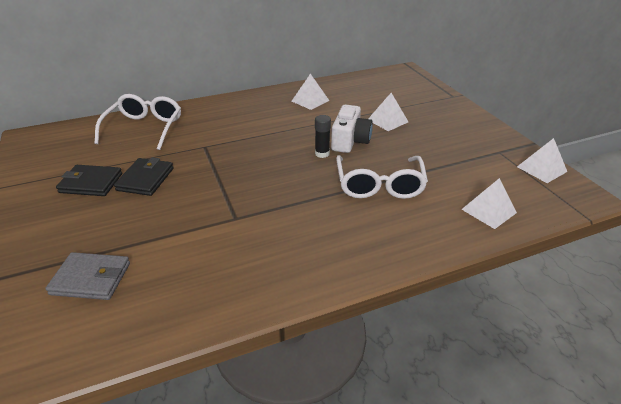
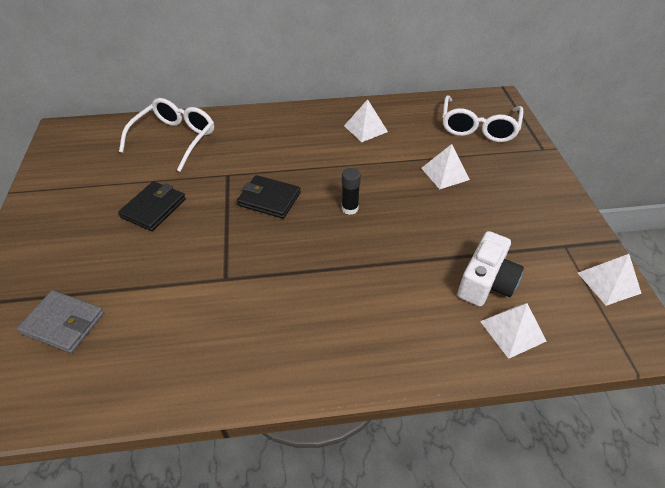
camera: 15 degrees right, 10 degrees up
black wallet [56,165,122,196] -> black wallet moved to [237,175,301,219]
white camera [331,104,373,153] -> white camera moved to [458,231,524,306]
white glasses [336,155,428,199] -> white glasses moved to [442,95,524,142]

